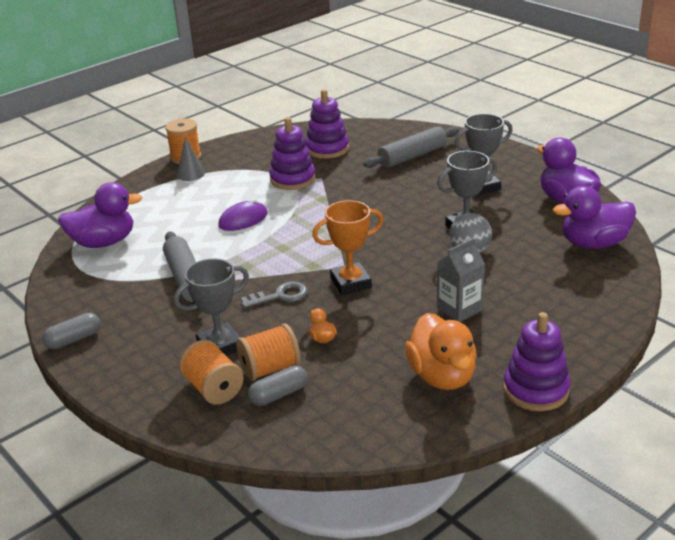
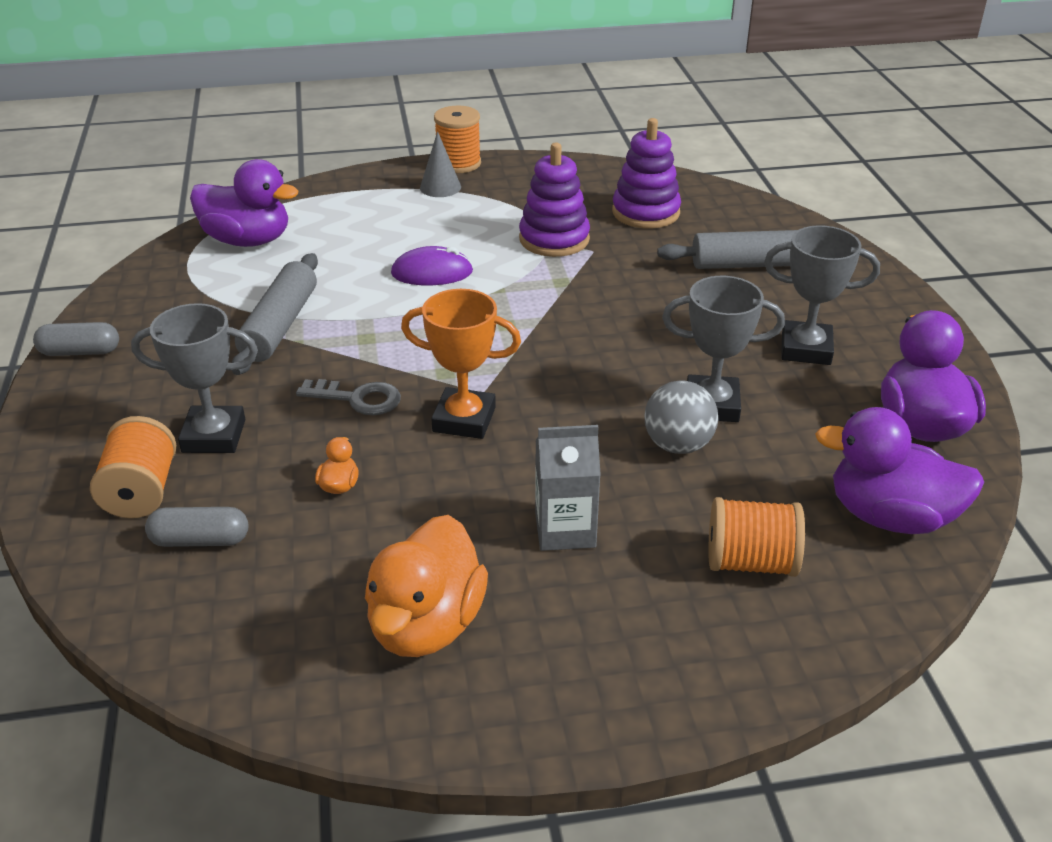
camera: 30 degrees right, 5 degrees up
orange spool [237,323,301,381] -> orange spool moved to [708,497,805,577]
purple stacking toy [504,312,571,411] -> none

